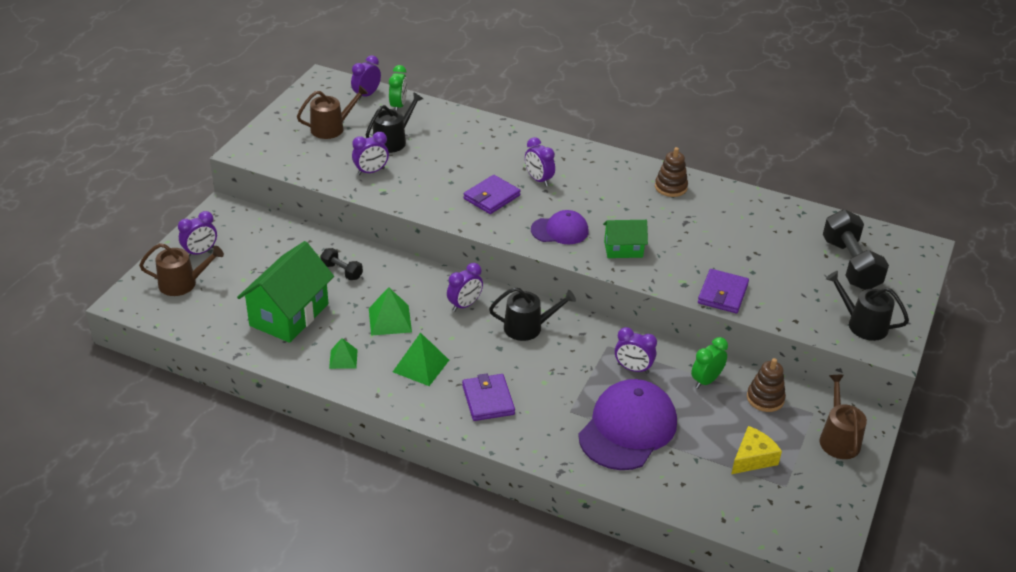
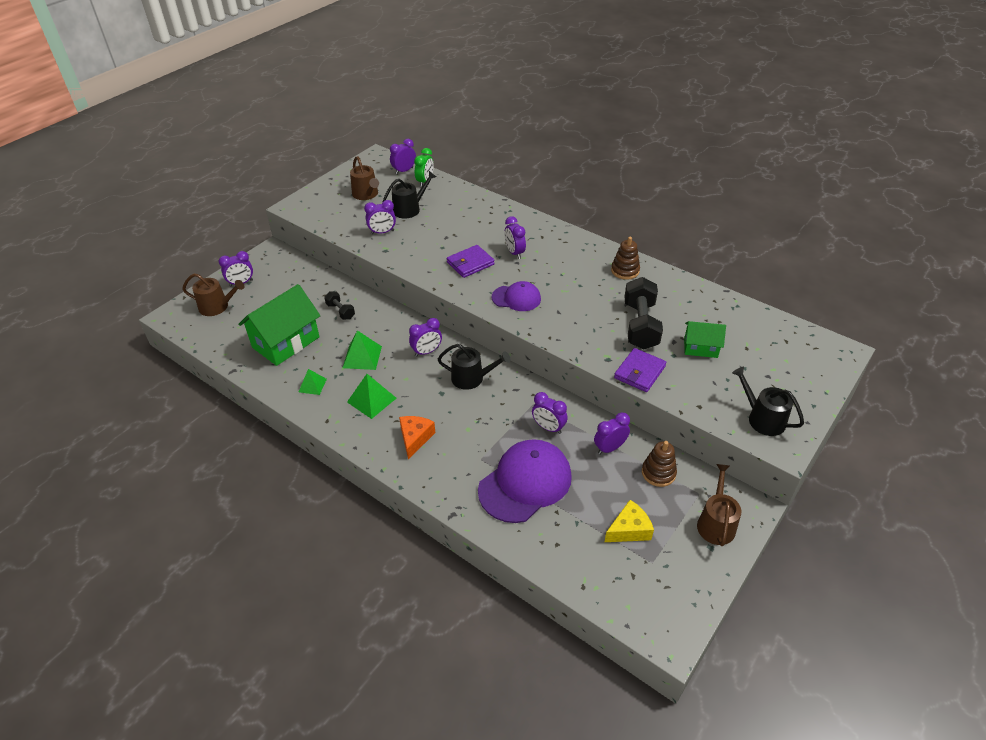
camera: 15 degrees right, 5 degrees up
brown watering can [297,85,368,139] -> brown watering can turned 75 degrees clockwise [350,156,379,200]
purple wallet [462,373,515,421] -> orange cheese [399,416,435,460]
green house [603,220,648,258] -> green house moved to [684,321,726,358]
green clock [691,337,728,389] -> purple clock [594,413,630,455]
black dumbbell [823,210,889,290] -> black dumbbell moved to [624,277,663,350]

